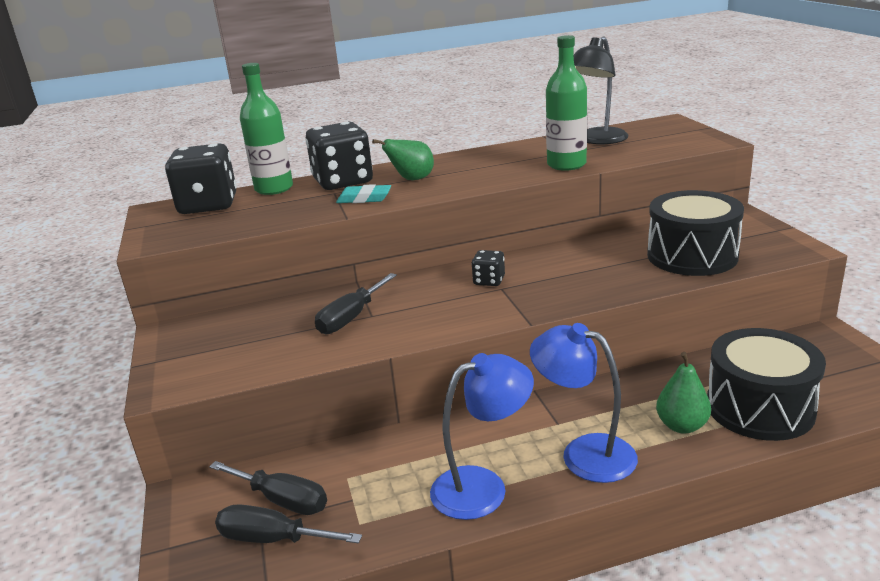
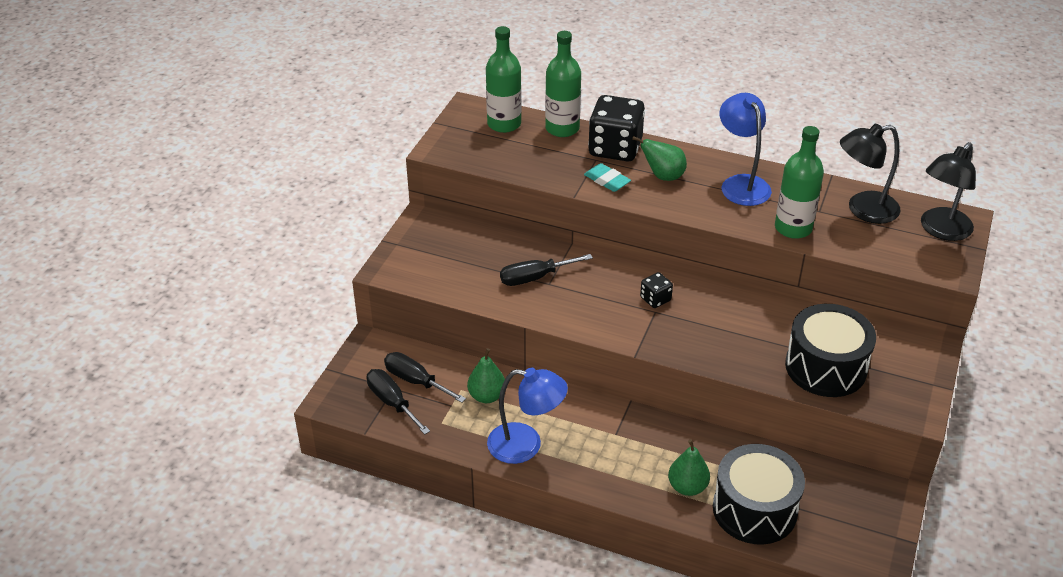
camera: 35 degrees right, 15 degrees up
black dice [165,143,237,214] -> green bottle [486,26,521,133]
black screwdriver [209,461,327,515] -> black screwdriver turned 150 degrees clockwise [384,352,466,403]
blue lamp [530,323,638,483] -> blue lamp moved to [720,93,772,206]
none -> green pear [467,348,505,403]
none -> black lamp [921,142,976,241]

